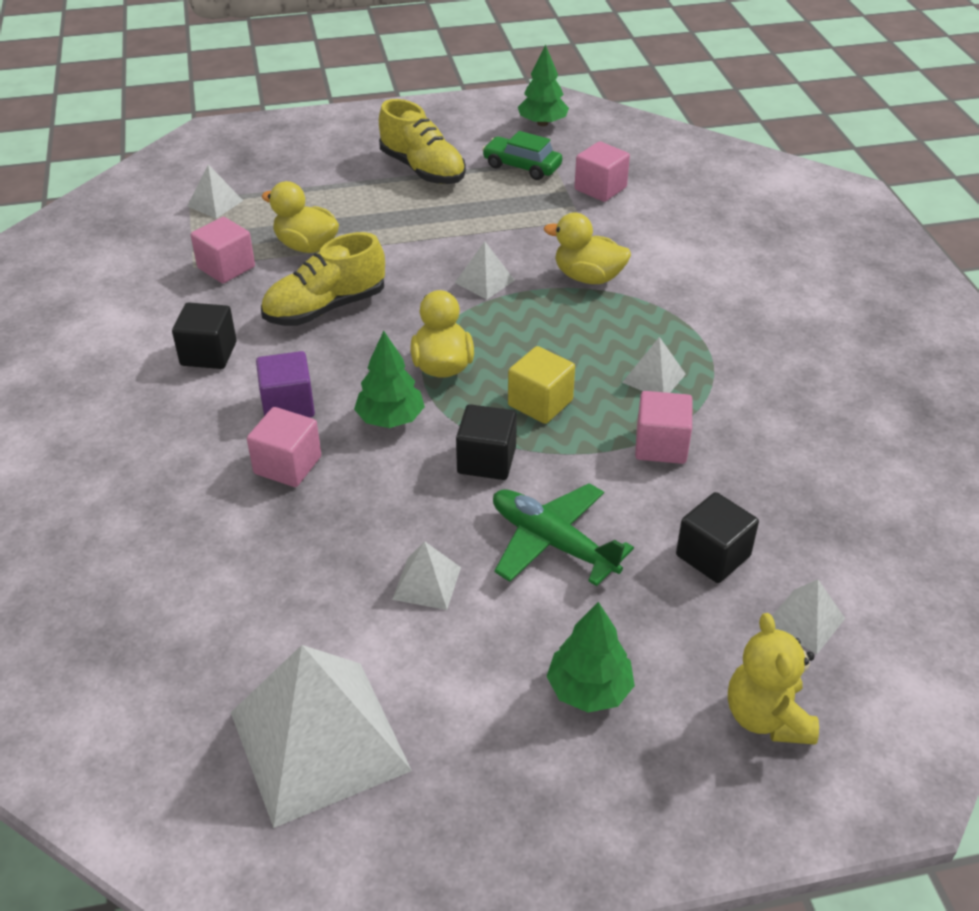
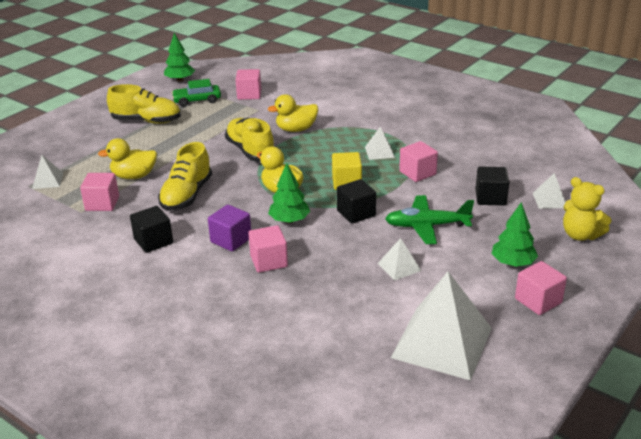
camera: 40 degrees left, 10 degrees down
white pyramid [455,241,515,300] -> yellow shoe [225,118,274,161]
none -> pink cube [515,261,567,315]

